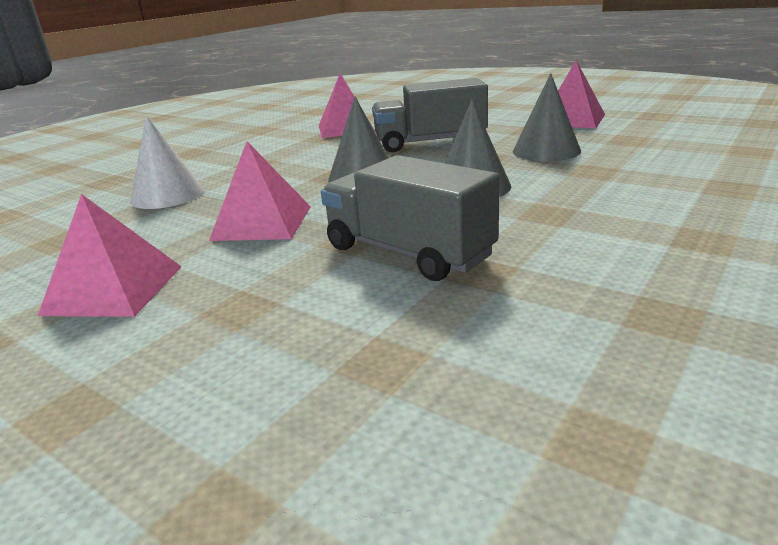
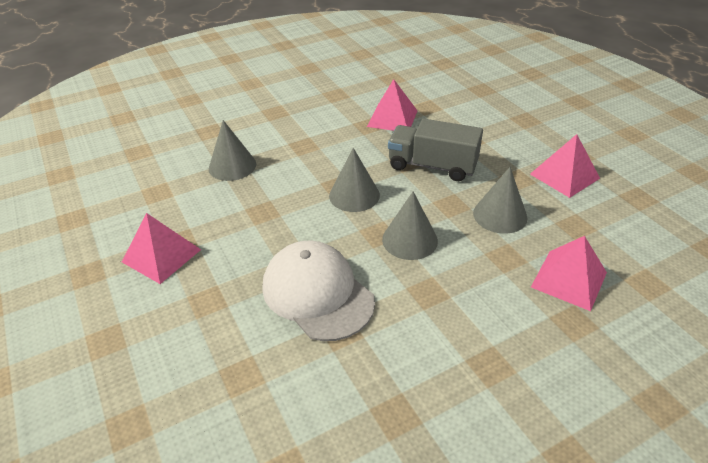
camera: 25 degrees right, 15 degrees up
white cone [130,115,204,209] -> grey cone [209,120,256,181]
pink pyramid [209,141,311,241] -> pink pyramid moved to [531,236,607,311]
grey truck [321,155,500,281] -> white cap [263,241,375,341]

